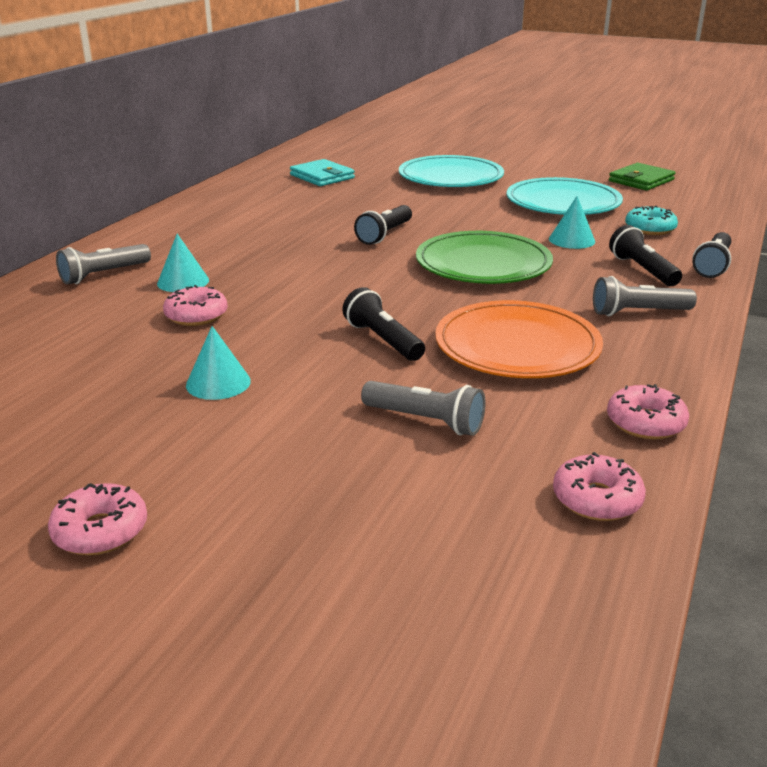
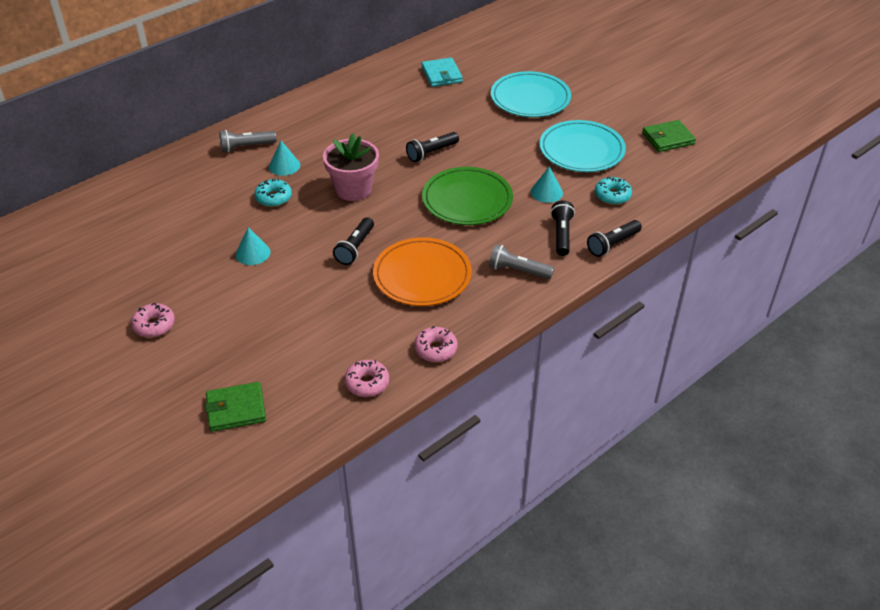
camera: 25 degrees right, 15 degrees up
pink donut [163,285,228,326] -> turquoise donut [254,179,292,207]
black flashlight [342,287,425,361] -> black flashlight turned 150 degrees counterclockwise [333,217,374,265]
grey flashlight [361,381,486,436] -> none
none -> green wallet [205,382,266,432]
none -> pink flower pot [323,133,379,201]

